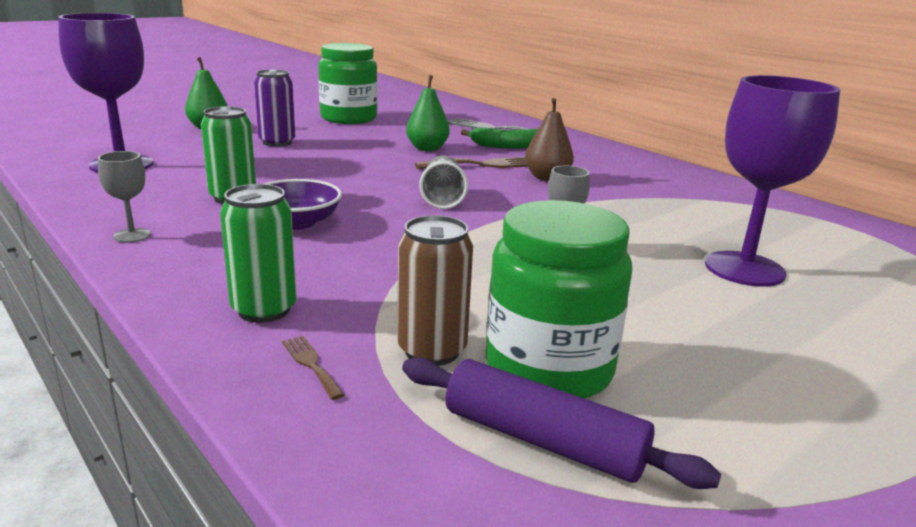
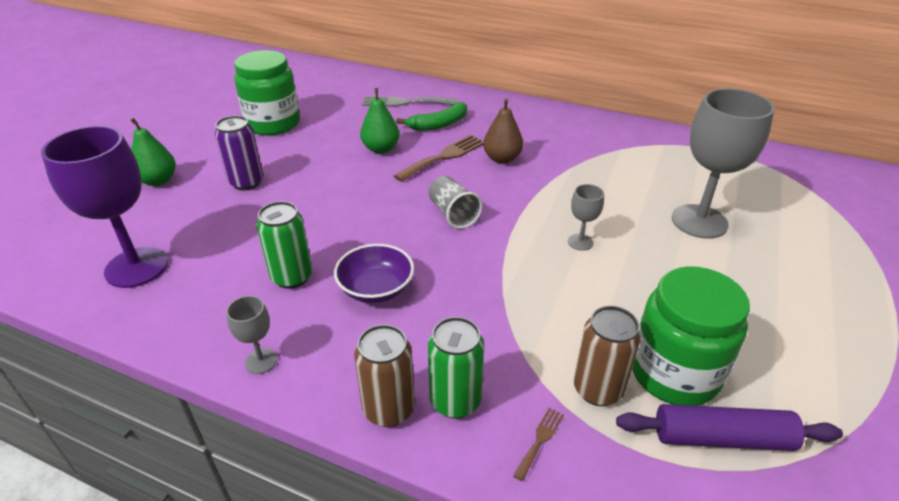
camera: 25 degrees left, 15 degrees up
brown fork [282,336,344,400] -> brown fork turned 90 degrees clockwise [513,408,564,481]
purple goblet [705,75,840,287] -> grey goblet [672,88,774,239]
none -> brown can [354,324,415,427]

